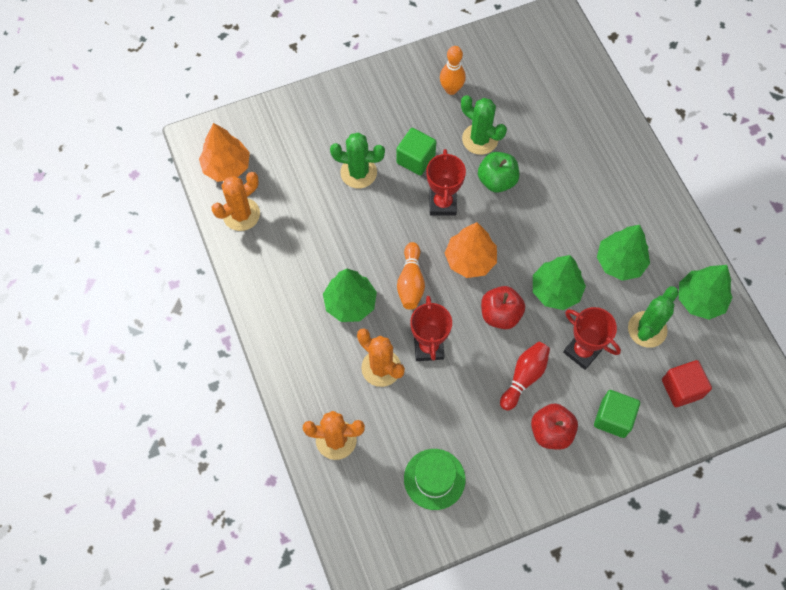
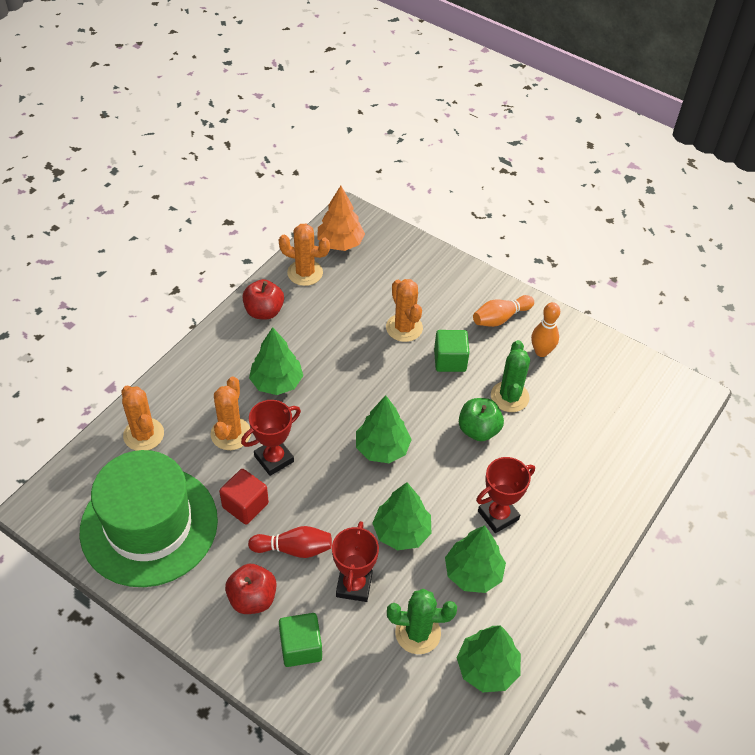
camera: 55 degrees right, 15 degrees down
green cactus [330,132,385,188] -> orange cactus [386,279,423,342]
orange bowling pin [397,242,425,310] -> orange bowling pin moved to [473,295,534,327]
green hat [404,449,465,510] -> green hat [80,450,218,587], size x2.13
red trophy [426,149,466,216] -> red trophy moved to [476,457,535,533]
orange tree [445,222,497,278] -> green tree [356,396,412,463]
red apple [481,286,525,329] -> red apple moved to [242,279,284,319]
red cube [662,360,712,407] -> red cube moved to [219,469,269,525]

